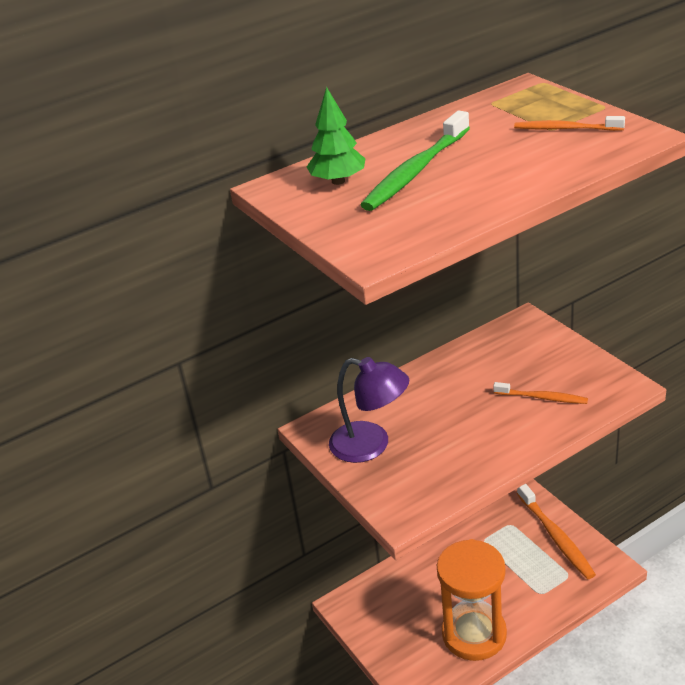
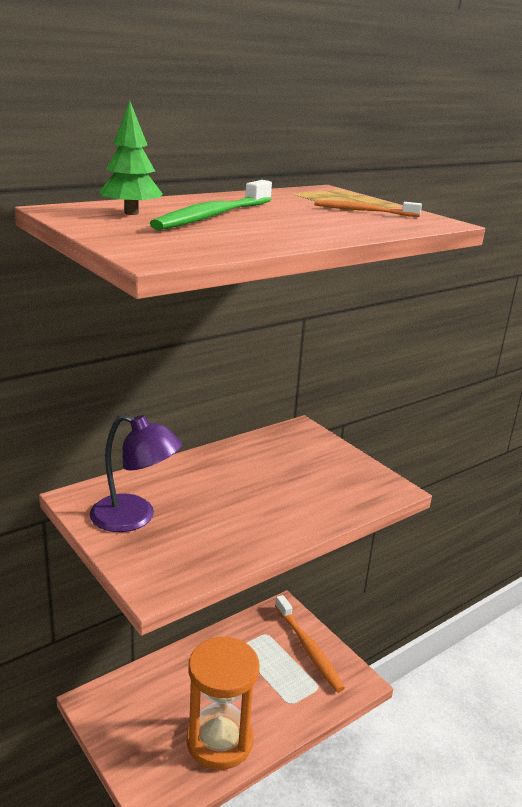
camera: 10 degrees left, 10 degrees down
orange toothbrush [493,382,588,404] -> none

